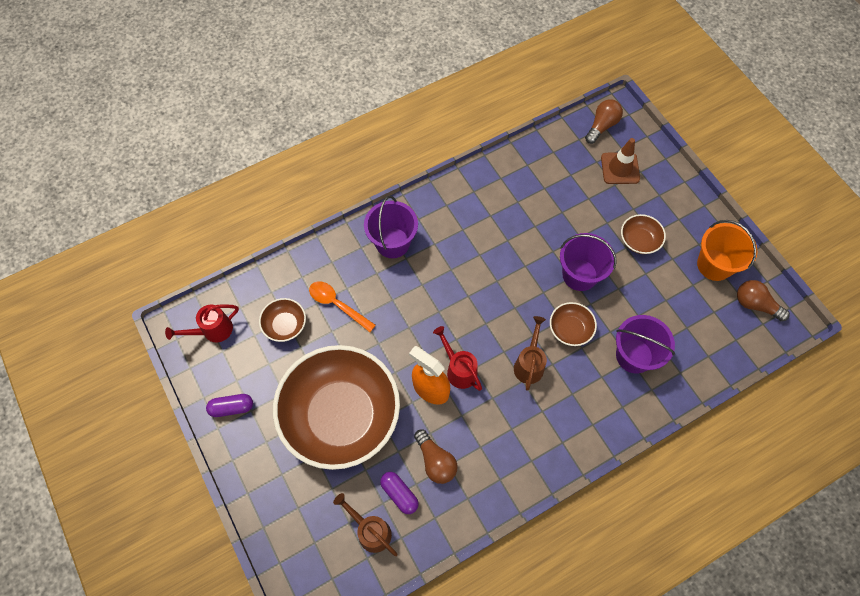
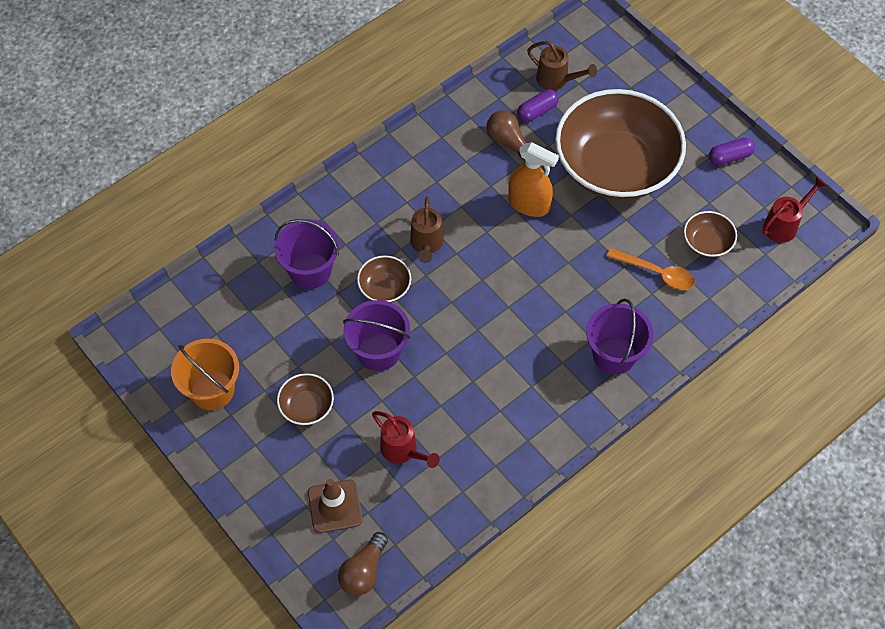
camera: 170 degrees right, 5 degrees down
purple capsule [380,472,419,514] -> purple capsule turned 75 degrees counterclockwise [517,89,559,122]
red watering can [433,326,482,391] -> red watering can moved to [372,411,440,468]
brown light bulb [737,280,790,322] -> none

